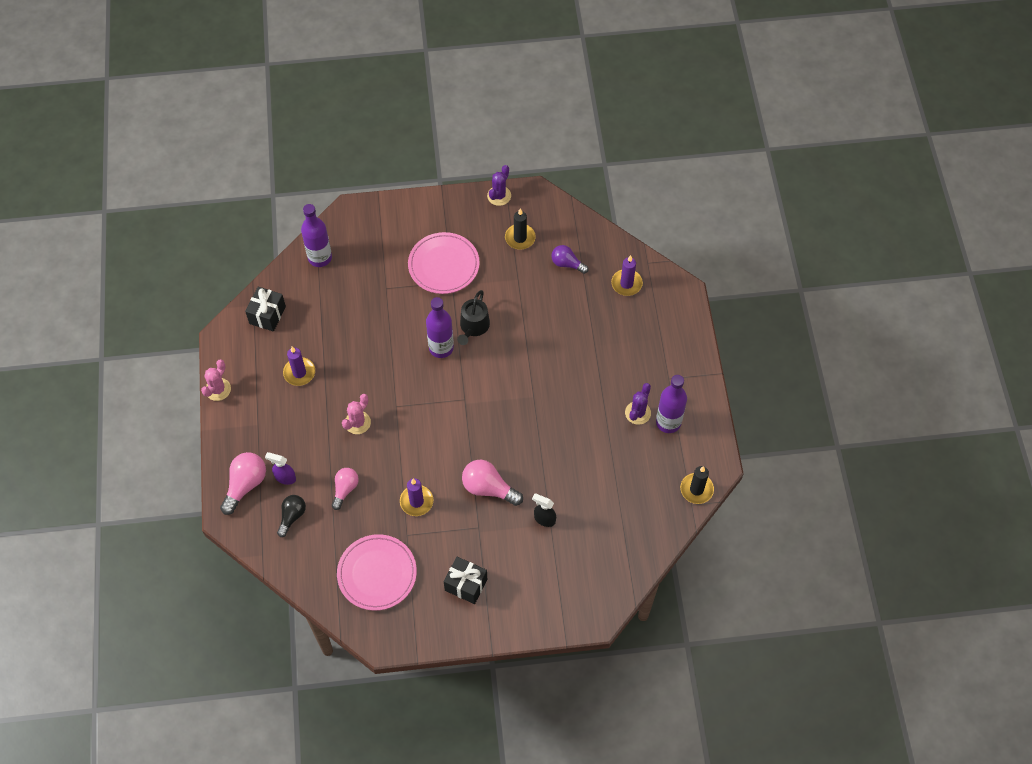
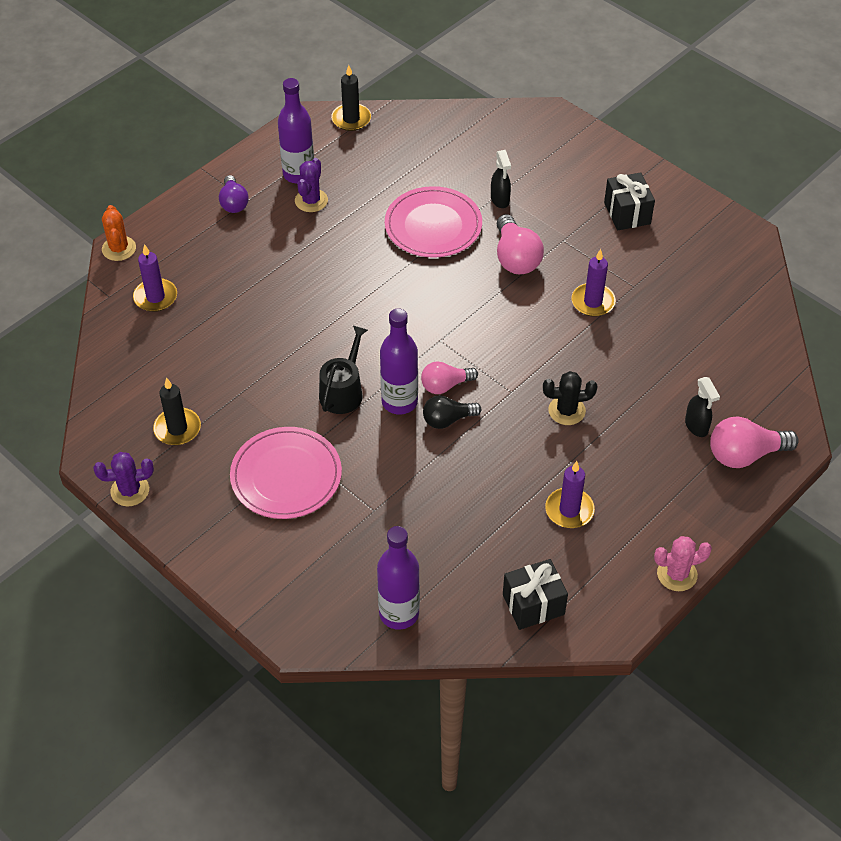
camera: 130 degrees left, 10 degrees down
purple spray bottle [265,452,296,485] -> black spray bottle [685,377,720,437]
black light bulb [277,495,306,537] -> black light bulb moved to [423,395,481,429]
pink light bulb [332,468,359,510] -> pink light bulb moved to [421,361,478,394]
pink plate [337,534,417,611] -> pink plate moved to [385,186,482,258]
pink cactus [342,394,371,434] -> black cactus [543,371,598,425]
black watering can [457,290,490,345] -> black watering can turned 45 degrees counterclockwise [319,326,368,414]
purple light bulb [551,245,589,274] -> purple light bulb moved to [219,175,249,213]
purple cactus [625,383,651,425] -> purple cactus turned 60 degrees counterclockwise [295,158,328,212]
none -> orange cactus [102,205,136,261]

